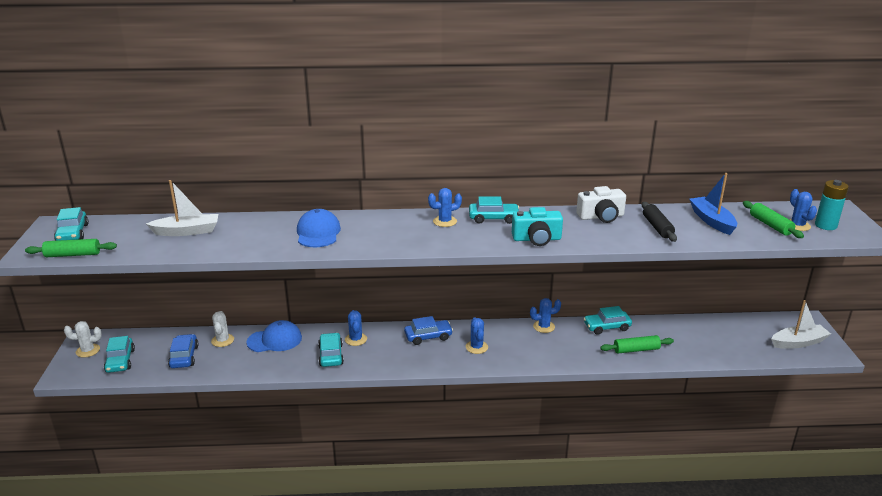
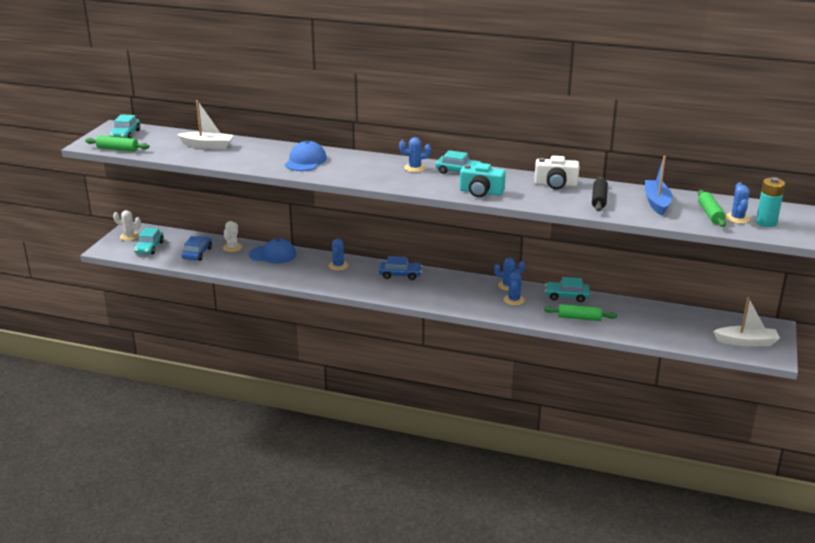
camera: 20 degrees right, 0 degrees up
turquoise car [318,333,344,367] -> none
blue cactus [466,317,488,354] -> blue cactus moved to [504,272,525,305]

